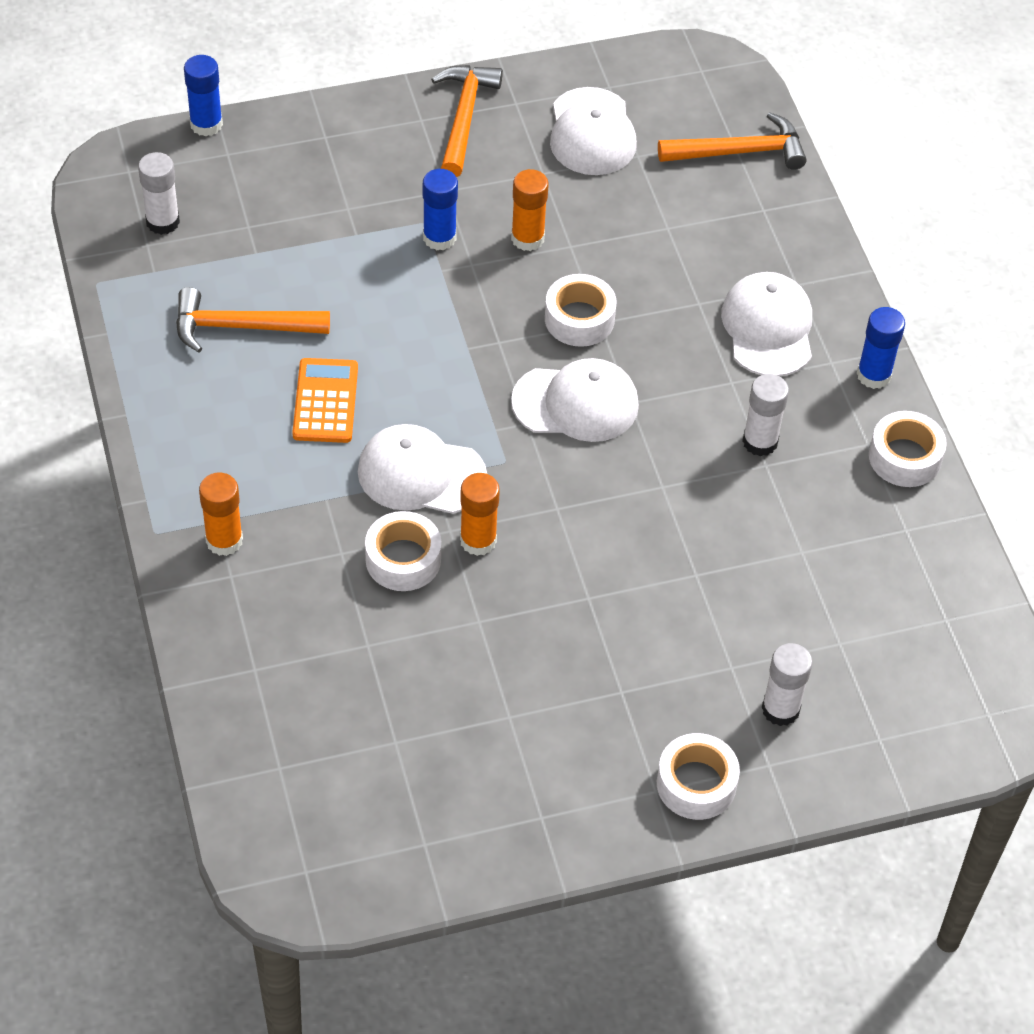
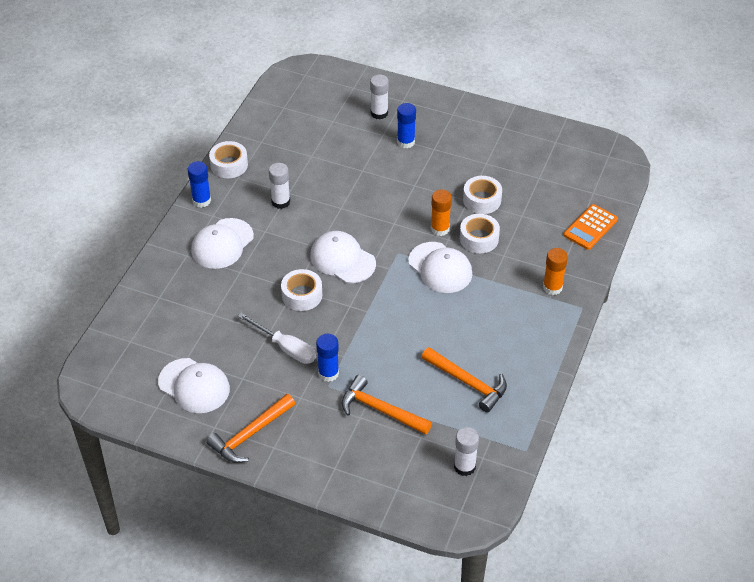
camera: 140 degrees left, 5 degrees down
blue glue stick [184,55,223,136] -> blue glue stick moved to [397,103,416,148]
orange calculator [292,358,358,443] -> orange calculator moved to [564,204,618,250]
orange glue stick [511,169,549,251] -> white screwdriver [238,313,316,364]
white cap [550,87,637,175] -> white cap turned 90 degrees clockwise [158,358,230,413]
white tape [657,733,740,820] -> white tape moved to [463,176,502,214]
orange hammer [658,112,807,170] -> orange hammer moved to [341,375,432,435]

